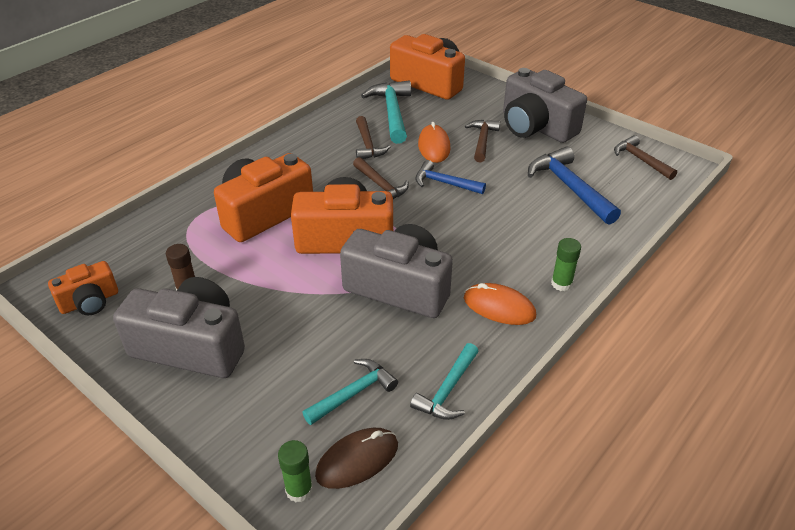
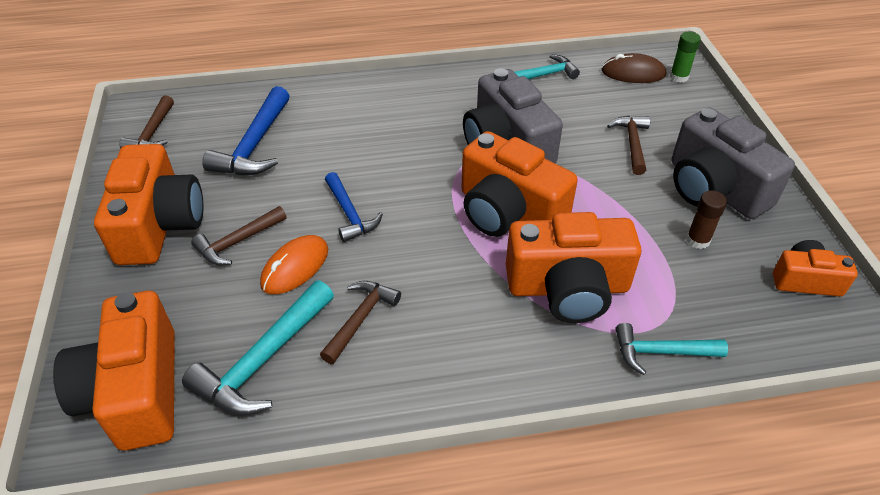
camera: 140 degrees left, 5 degrees up
turquoise hammer [302,359,398,425] -> turquoise hammer moved to [615,323,728,375]
brown hammer [353,157,409,199] -> brown hammer moved to [607,116,650,175]
orange mouse [464,283,536,325] -> none
grey camera [503,68,587,143] -> orange camera [94,144,203,265]
green glue stick [551,238,581,291] -> none

